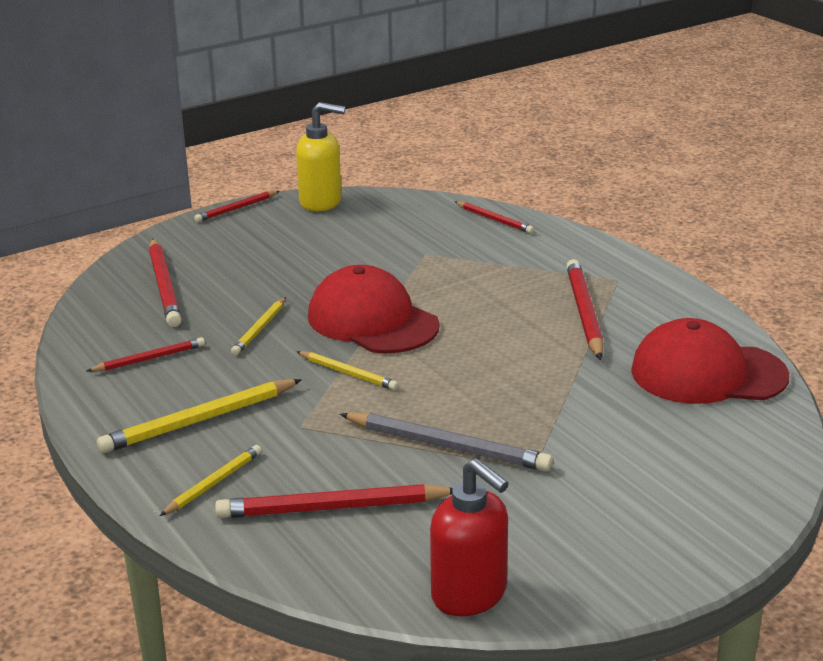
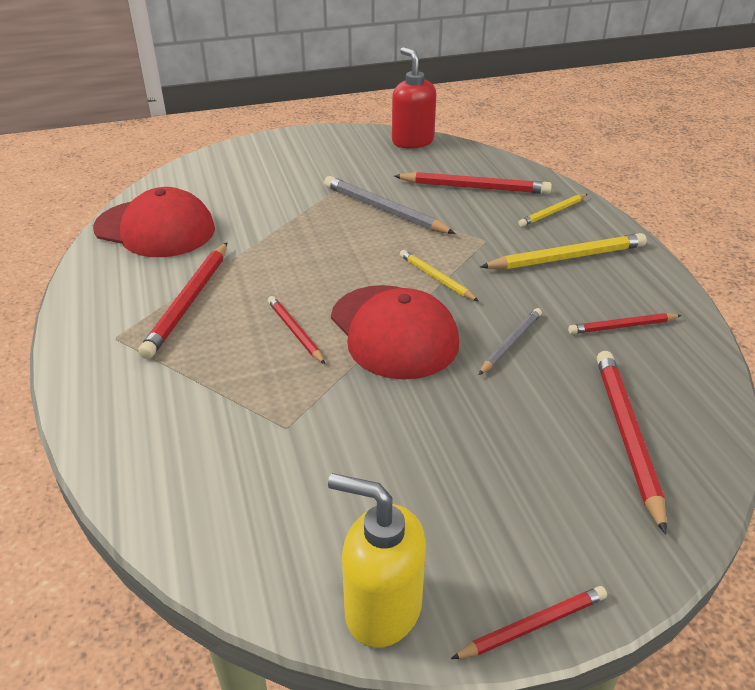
camera: 165 degrees left, 10 degrees up
yellow pencil [231,297,286,355] -> grey pencil [479,308,542,375]
red pencil [455,201,534,234] -> red pencil moved to [268,296,325,364]

